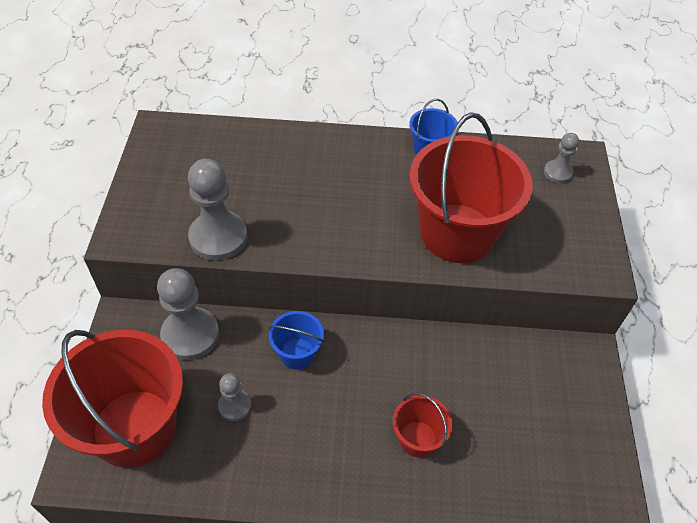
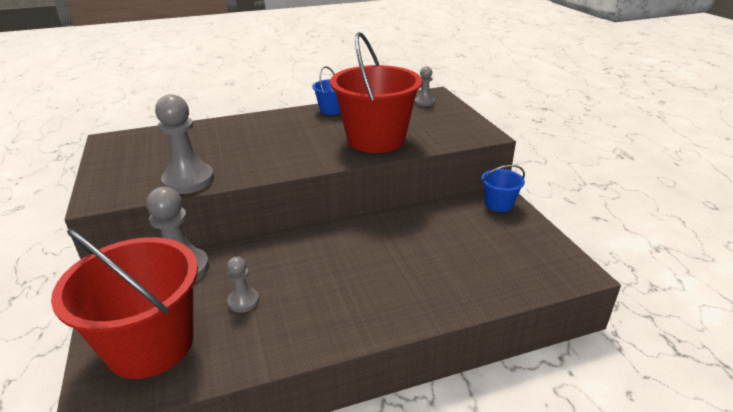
camera: 20 degrees left, 20 degrees down
blue bucket [269,311,324,369] -> blue bucket moved to [482,165,525,212]
red bucket [393,392,452,457] -> none

